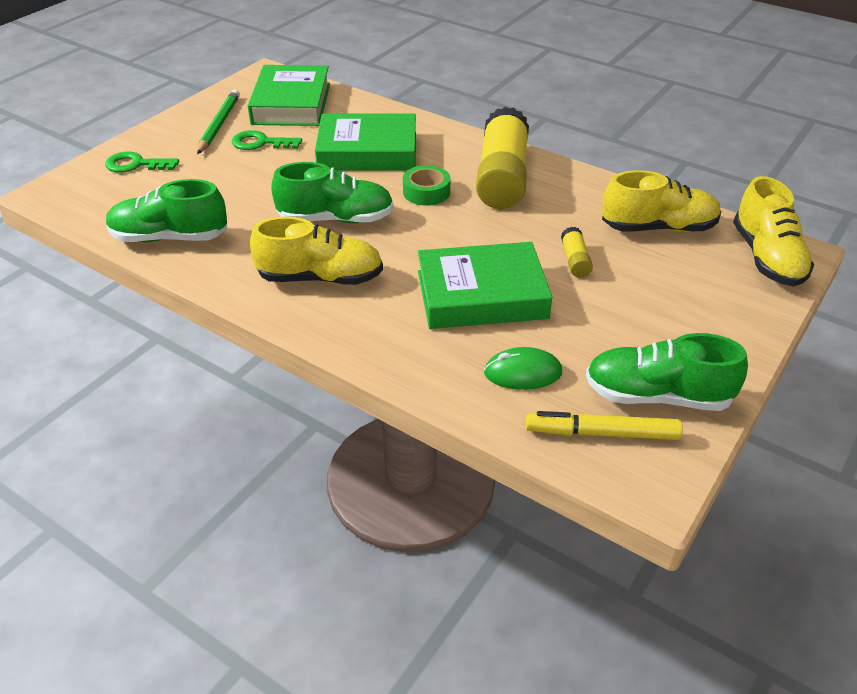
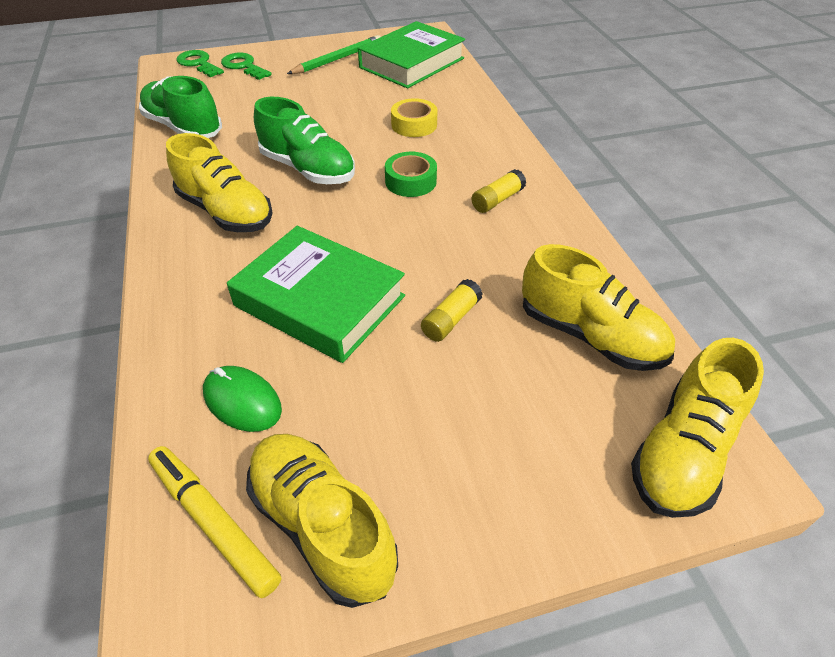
camera: 40 degrees right, 5 degrees up
green key [232,130,302,150] -> green key moved to [176,50,224,77]
green book [315,114,416,170] -> yellow tape [391,98,438,137]
yellow glue stick [476,107,529,209] -> yellow glue stick [472,169,526,213], size x0.42
green shoe [586,333,748,411] -> yellow shoe [246,434,398,608]

